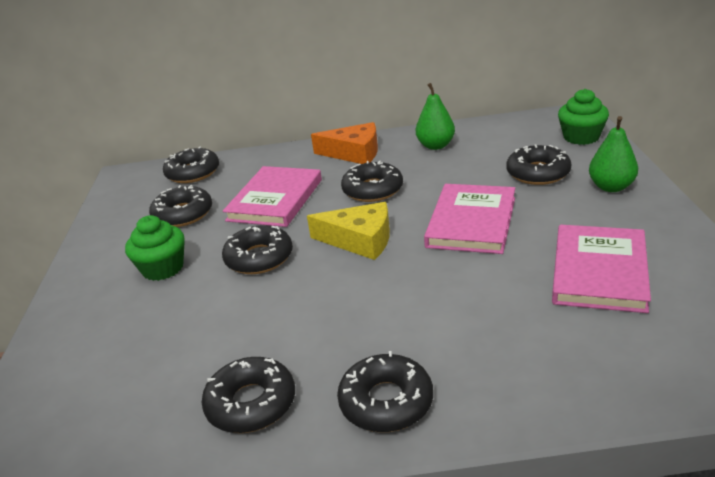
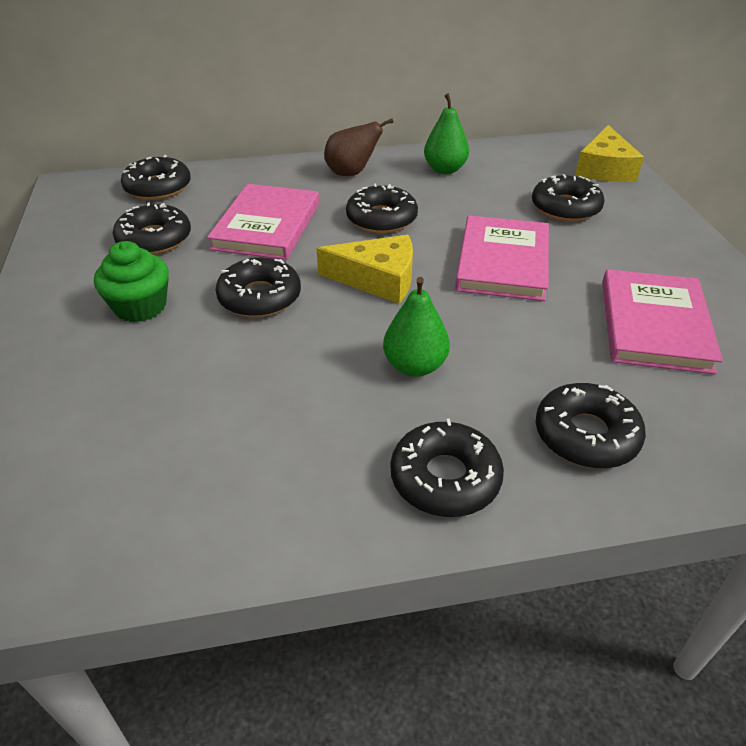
camera: 10 degrees left, 10 degrees up
black donut [202,357,295,433] -> black donut moved to [536,383,646,469]
orange cheese [311,122,378,164] -> brown pear [324,118,394,176]
green cupcake [558,89,609,145] -> yellow cheese [575,125,644,182]
green pear [589,116,638,192] -> green pear moved to [383,277,450,377]

